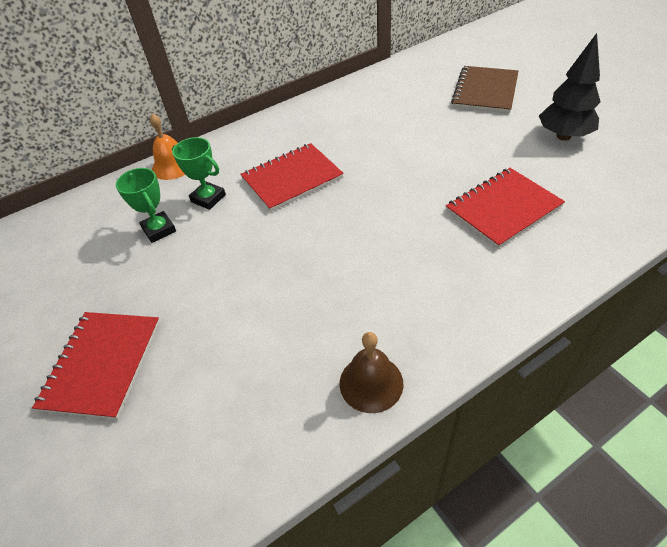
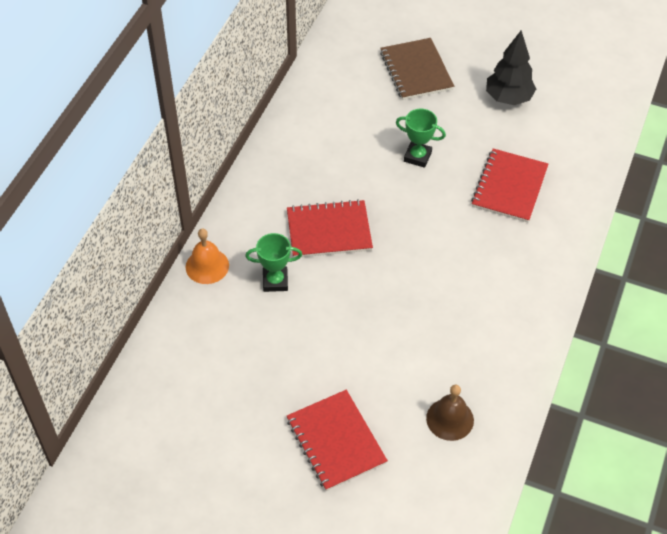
camera: 40 degrees left, 5 degrees up
green trophy [116,168,176,243] -> green trophy moved to [396,109,446,168]
red notebook [240,143,344,212] -> red notebook turned 60 degrees clockwise [287,199,373,258]
brown bell [340,332,404,413] -> brown bell moved to [426,385,474,441]

